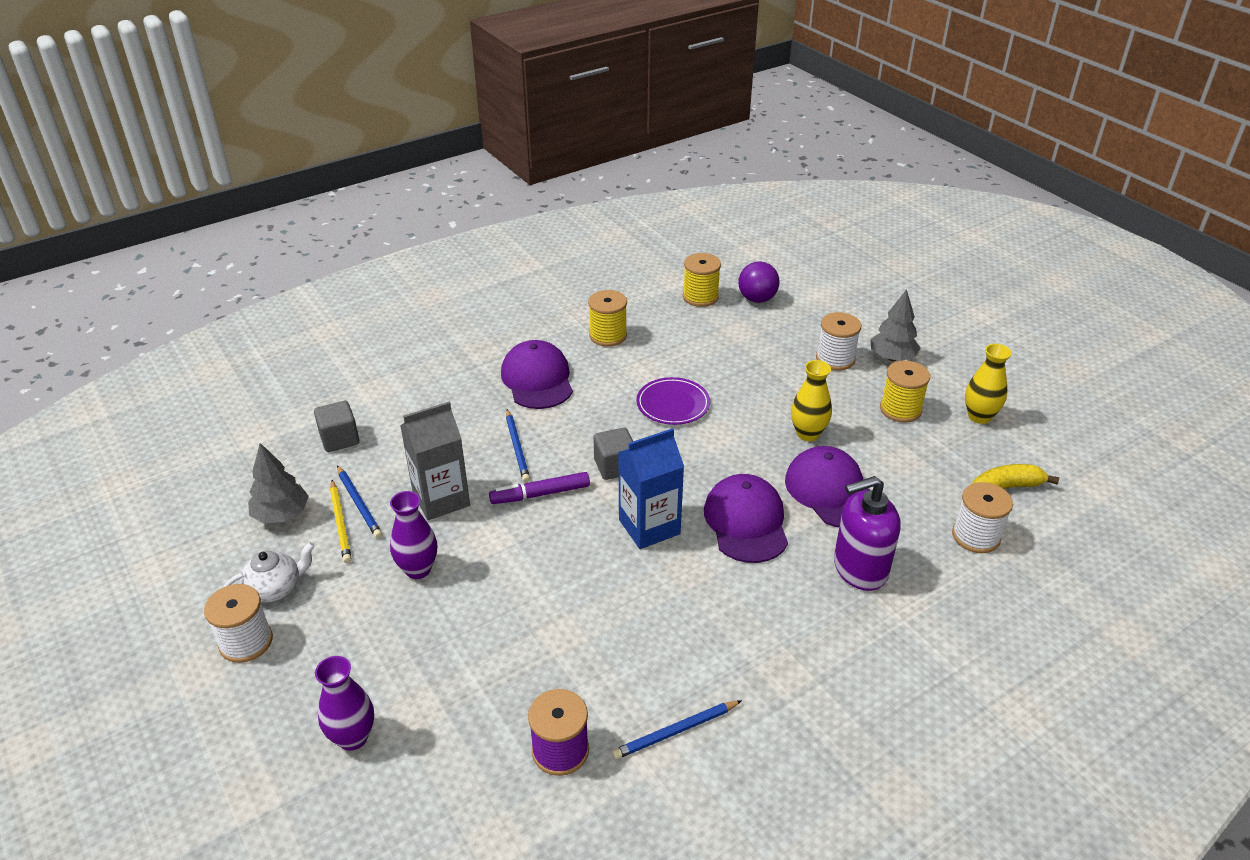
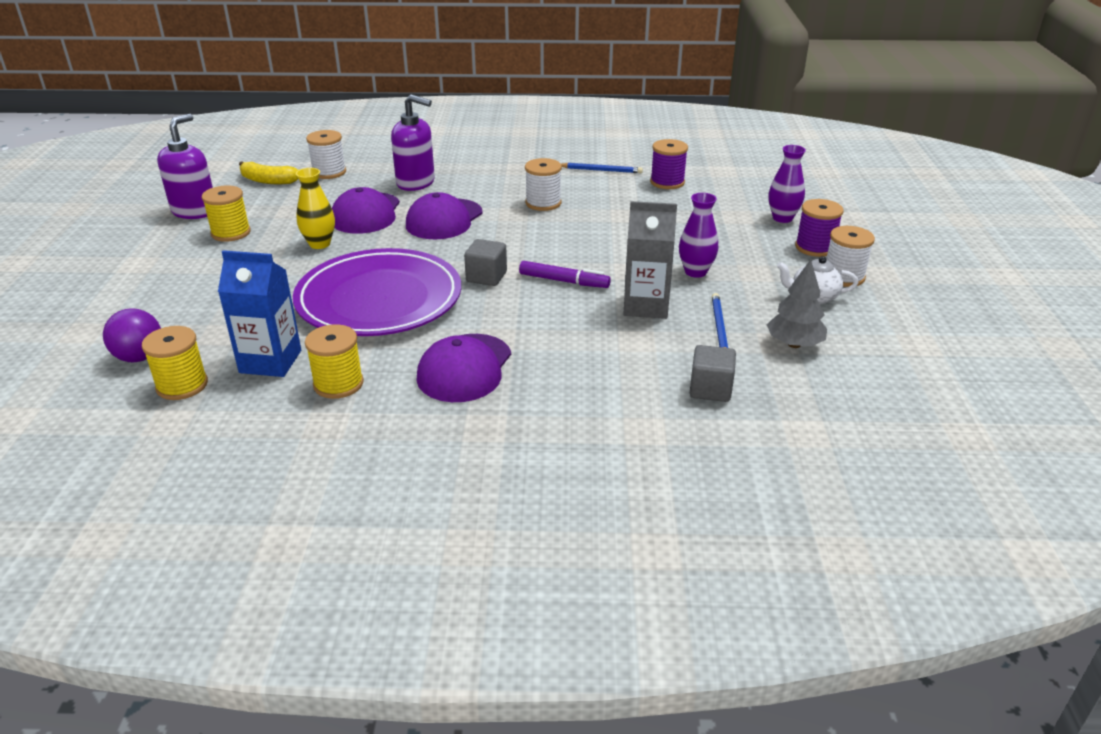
camera: 145 degrees left, 5 degrees down
yellow pencil [330,480,352,563] -> none
blue pencil [506,409,530,482] -> none
blue carton [618,428,684,549] -> blue carton moved to [218,250,301,377]
purple plate [636,377,710,425] -> purple plate [293,248,461,336], size x2.13
white spool [816,312,861,371] -> white spool moved to [525,158,562,211]
grey tree [870,289,920,361] -> none
yellow vase [965,344,1012,424] -> purple soap dispenser [157,114,213,219]
none -> purple spool [795,199,844,257]

